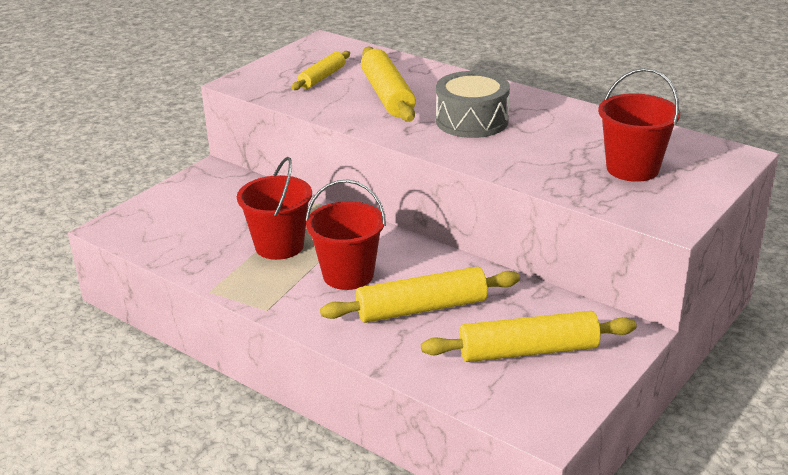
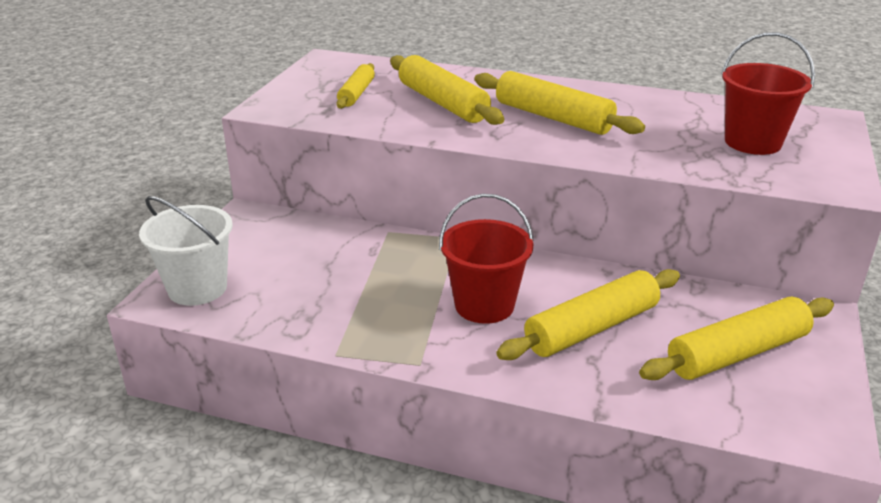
camera: 20 degrees left, 0 degrees up
red bucket [237,157,312,260] -> none
grey drum [436,71,510,138] -> yellow rolling pin [474,71,645,135]
none -> white bucket [139,196,233,306]

